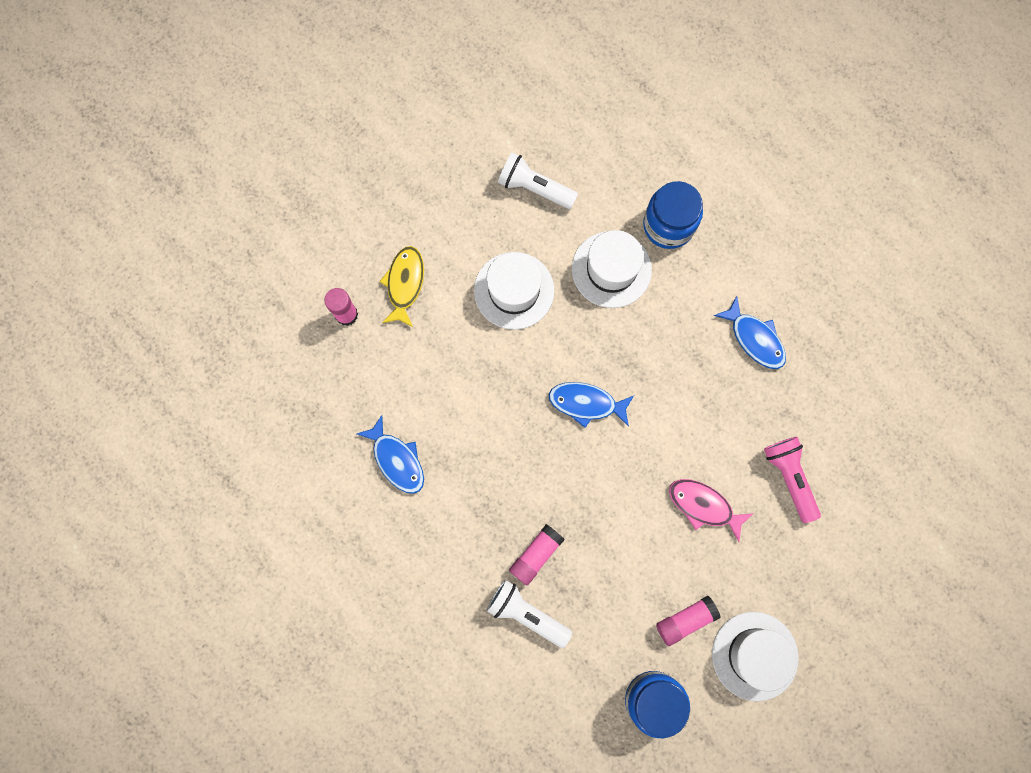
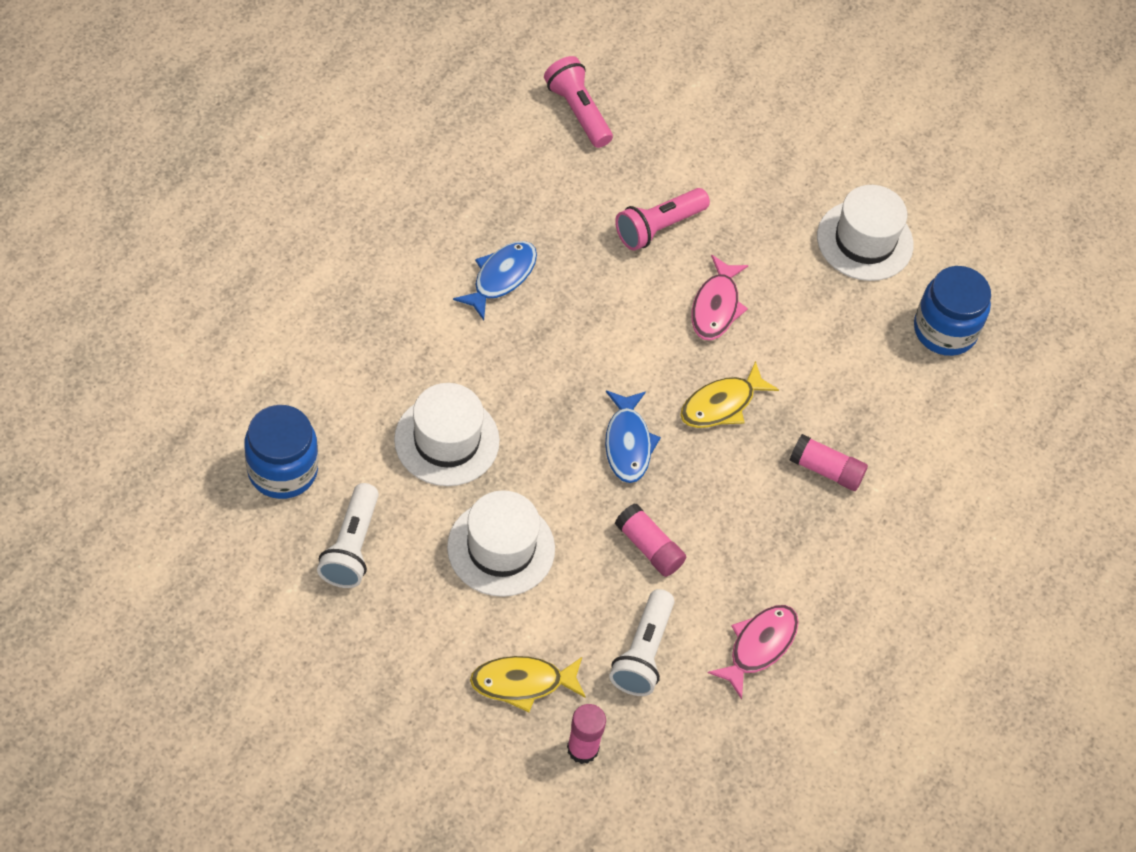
camera: 110 degrees left, 20 degrees down
blue fish [357,415,424,494] -> pink fish [708,605,799,700]
white flashlight [487,580,572,648] -> white flashlight moved to [610,589,675,696]
blue jar [643,181,703,249] -> blue jar moved to [244,405,318,499]
pink glue stick [656,596,721,646] -> pink glue stick moved to [615,503,686,577]
none -> pink flashlight [544,56,613,148]
none -> yellow fish [680,361,779,428]

